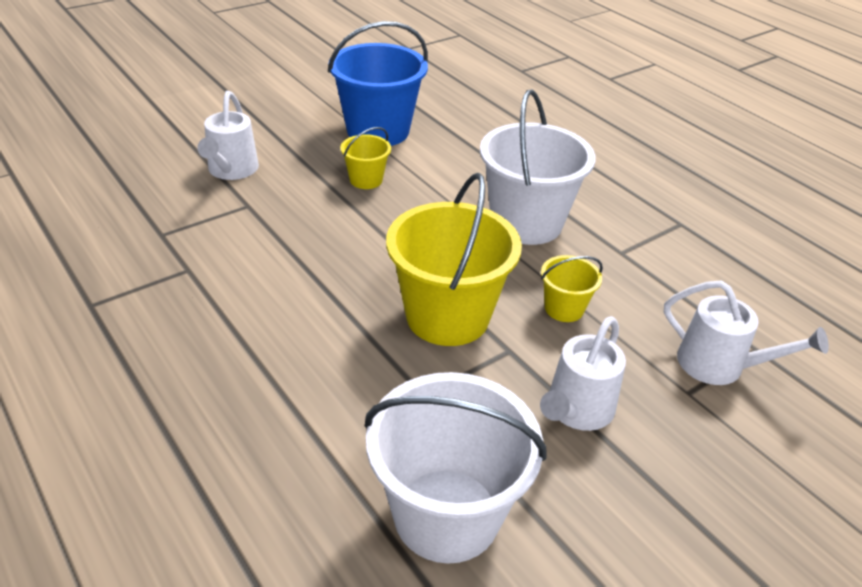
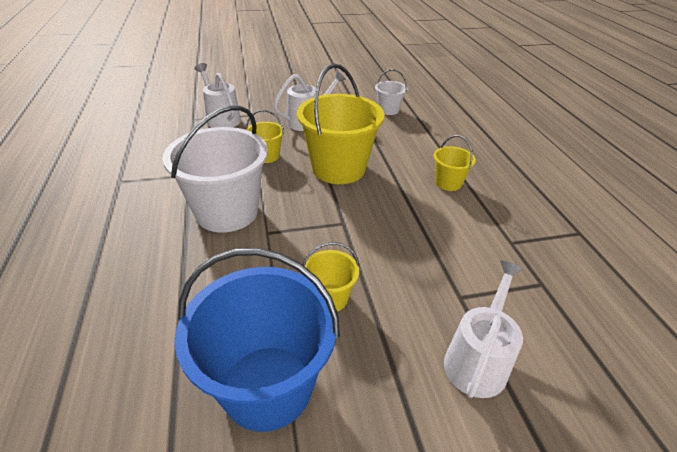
camera: 155 degrees left, 0 degrees up
white bucket [365,372,547,563] -> white bucket [375,69,407,115], size x0.48
none -> yellow bucket [434,135,476,191]

